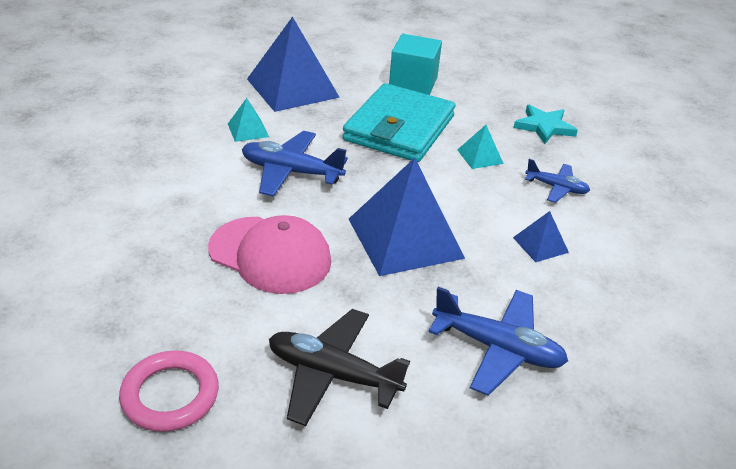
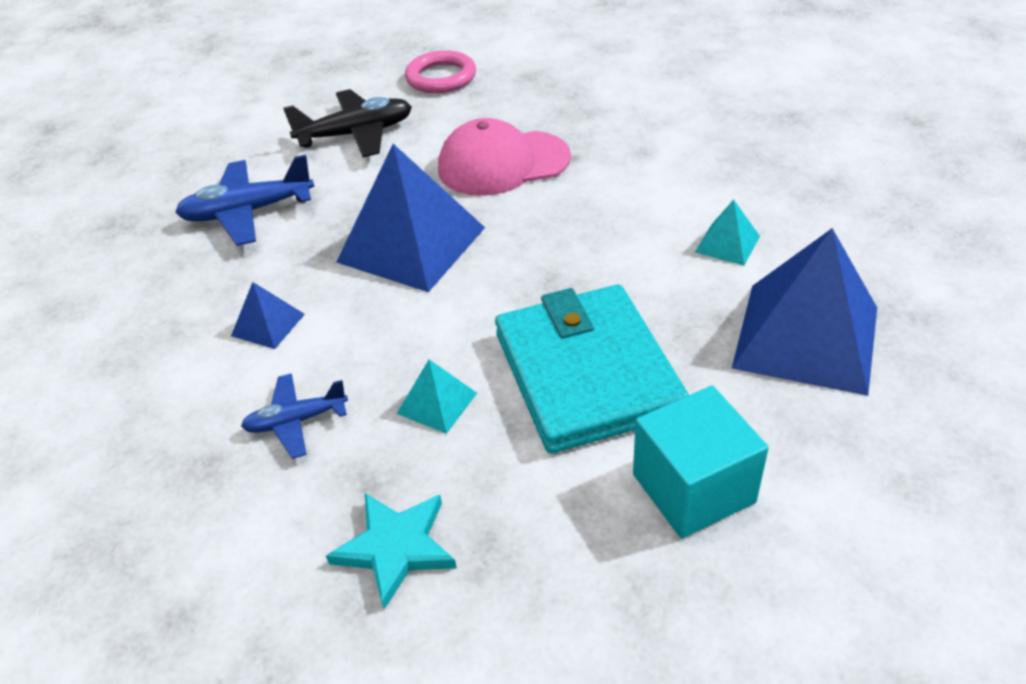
camera: 145 degrees right, 5 degrees up
blue plane [242,131,348,197] -> none

